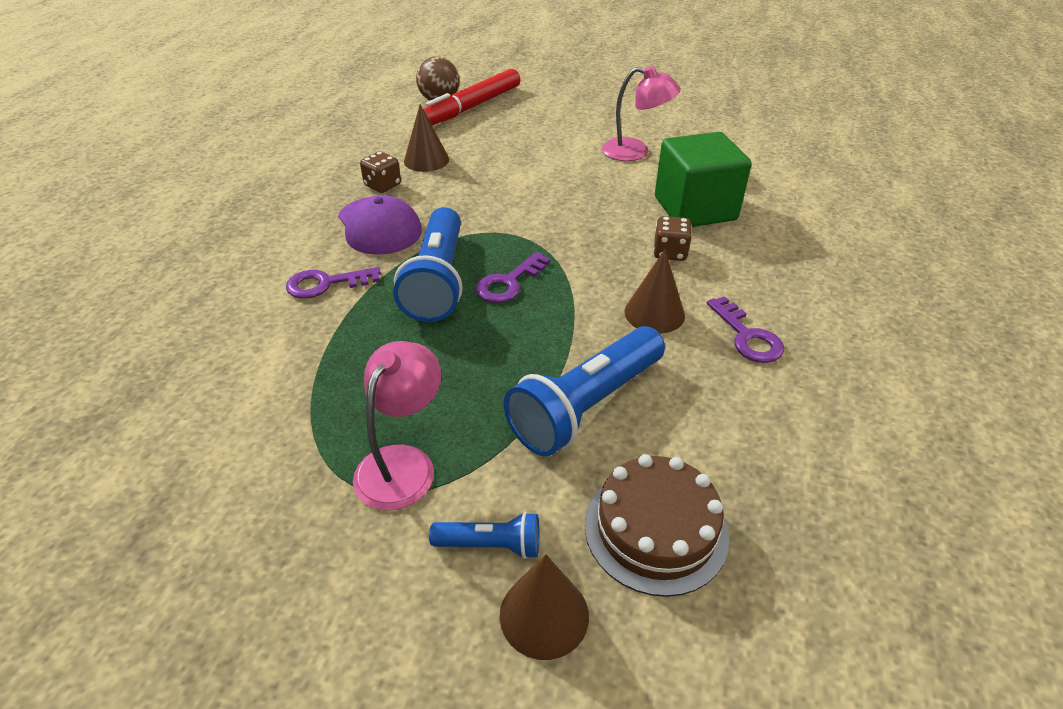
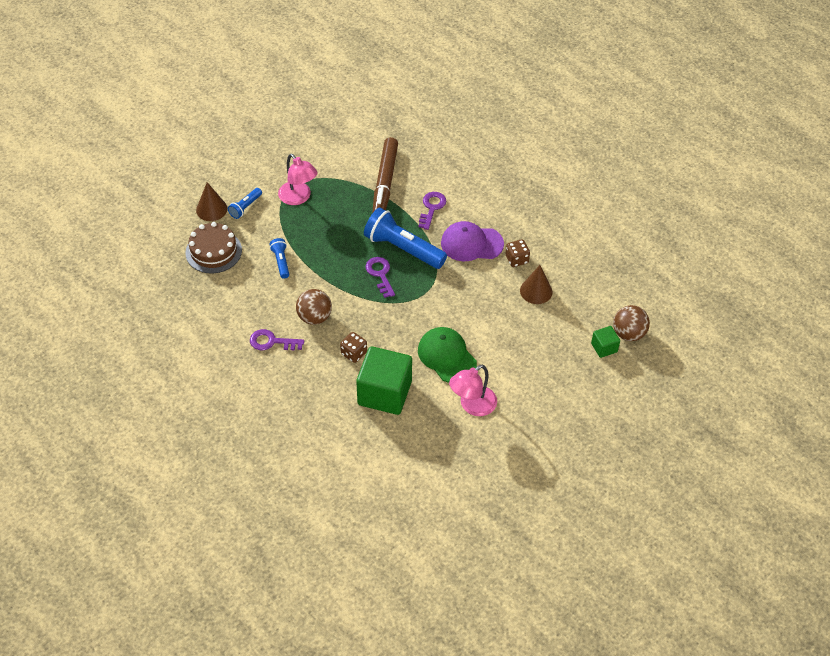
camera: 120 degrees right, 10 degrees up
red marker [423,69,520,125] -> green cube [591,326,620,358]
blue flashlight [504,326,665,457] -> blue flashlight [270,238,289,279], size x0.49
brown cone [624,249,685,334] -> brown ball [296,289,332,325]
none -> brown marker [372,137,398,213]
none -> green cap [418,327,477,383]

